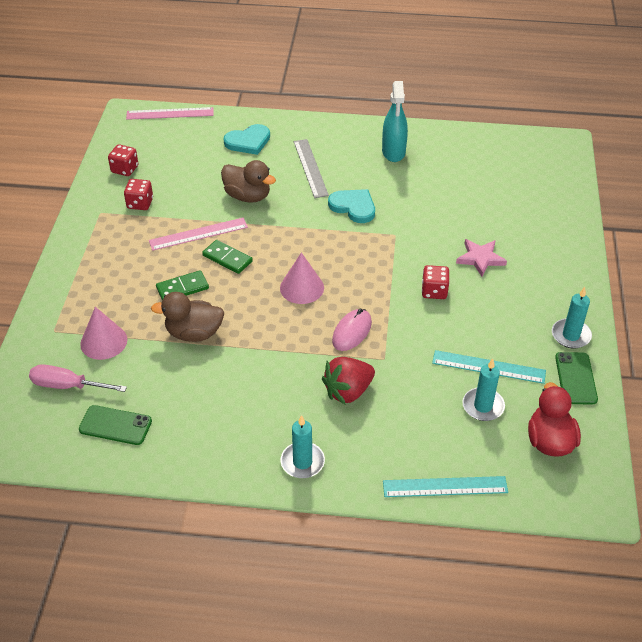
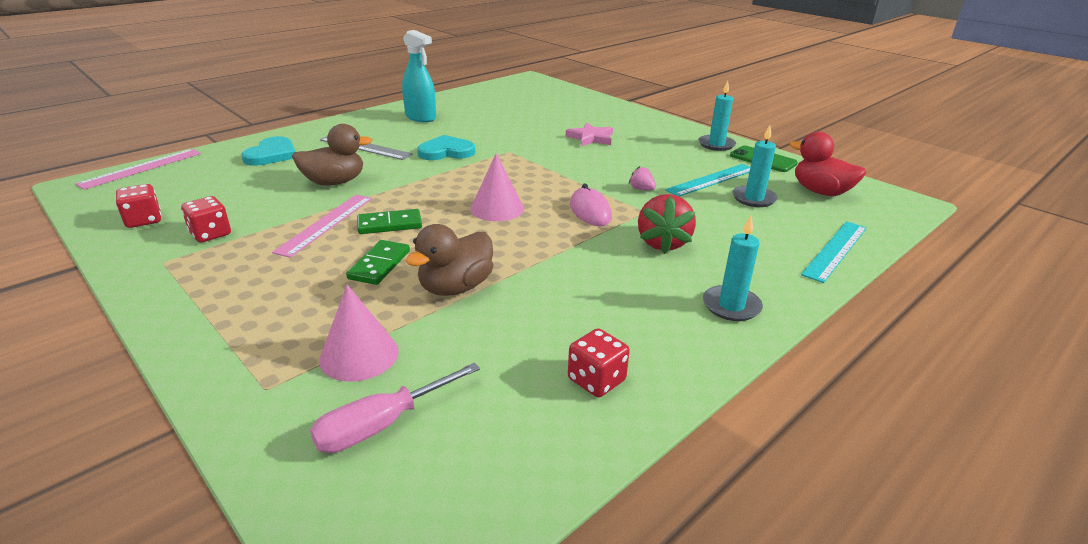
camera: 50 degrees left, 15 degrees down
green phone [79,405,152,445] -> none
red dice [422,265,450,299] -> red dice moved to [568,328,630,397]
none -> pink strawberry [629,166,656,190]

